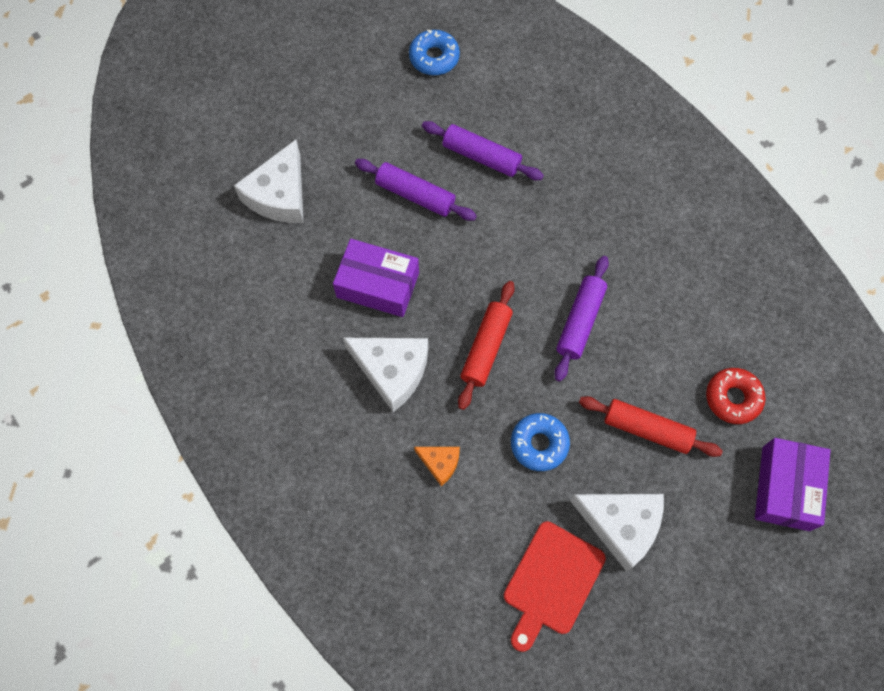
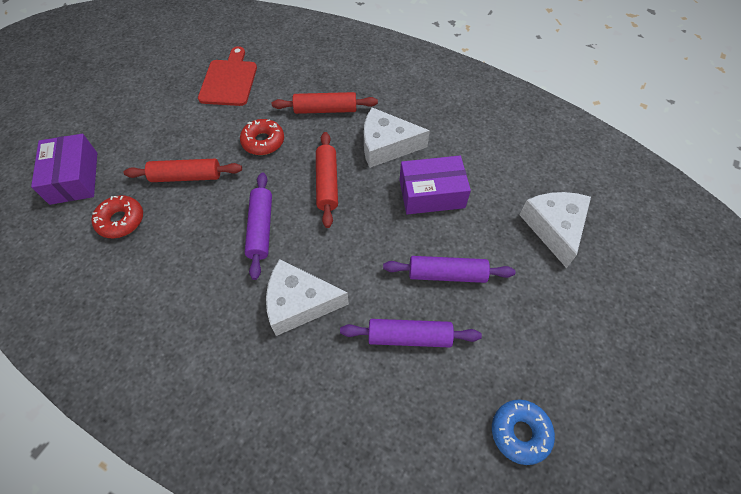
camera: 155 degrees right, 10 degrees down
orange cheese [414,447,460,486] -> red rolling pin [272,92,378,114]
blue donut [511,413,570,471] -> red donut [240,119,284,155]
white cheese [570,494,664,572] -> white cheese moved to [266,259,349,336]

